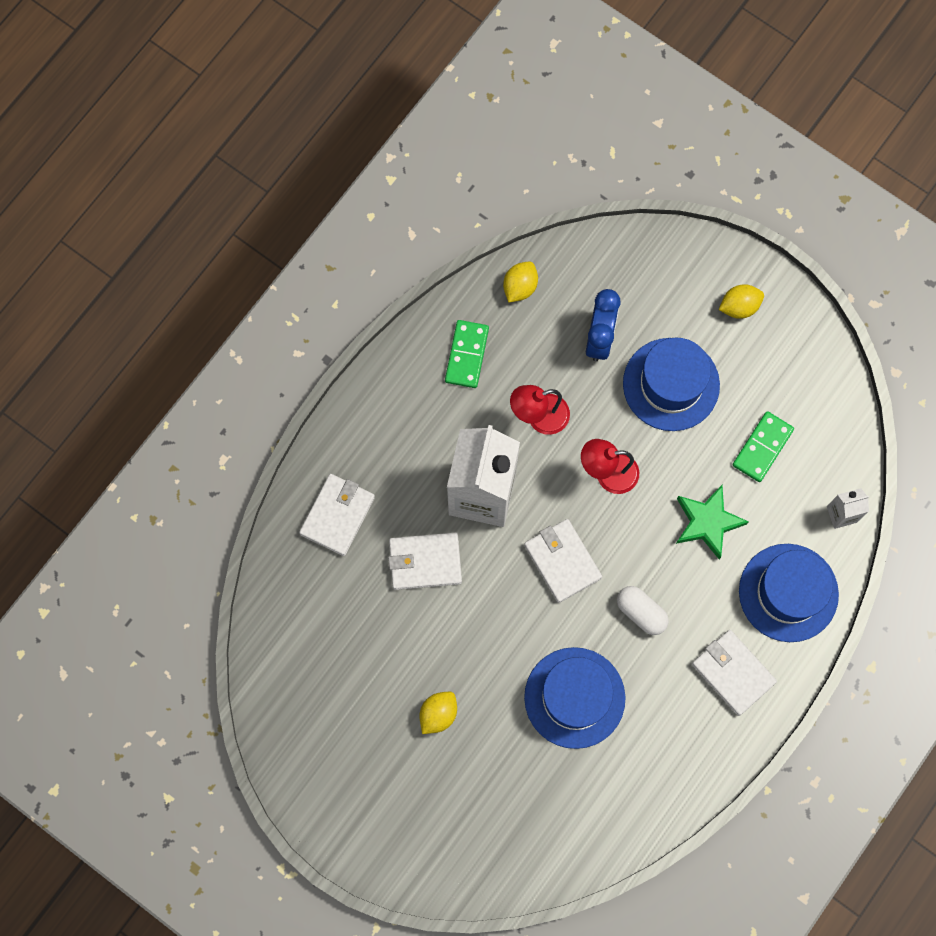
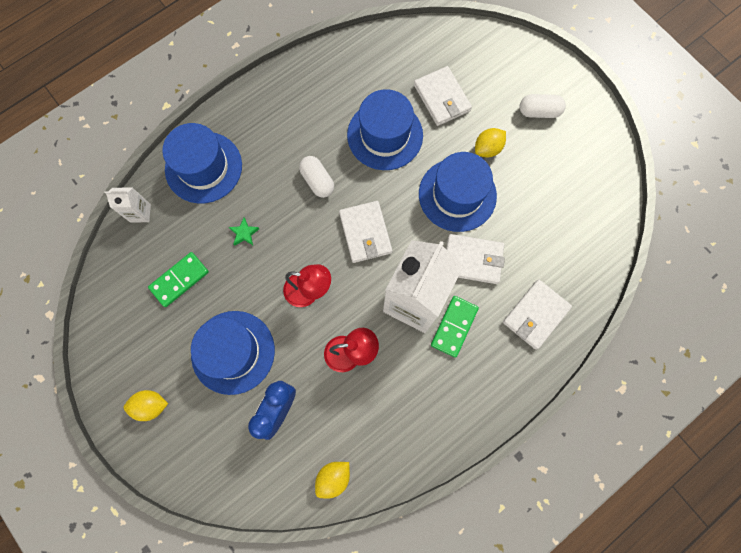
camera: 165 degrees left, 0 degrees up
green domino [445,320,489,388] -> green domino moved to [431,296,479,358]
green star [676,485,748,559] -> green star [229,217,259,246], size x0.50
white wallet [692,630,777,716] -> white wallet moved to [414,66,472,126]
none -> blue hat [419,152,497,232]
none -> white capsule [520,94,566,118]

